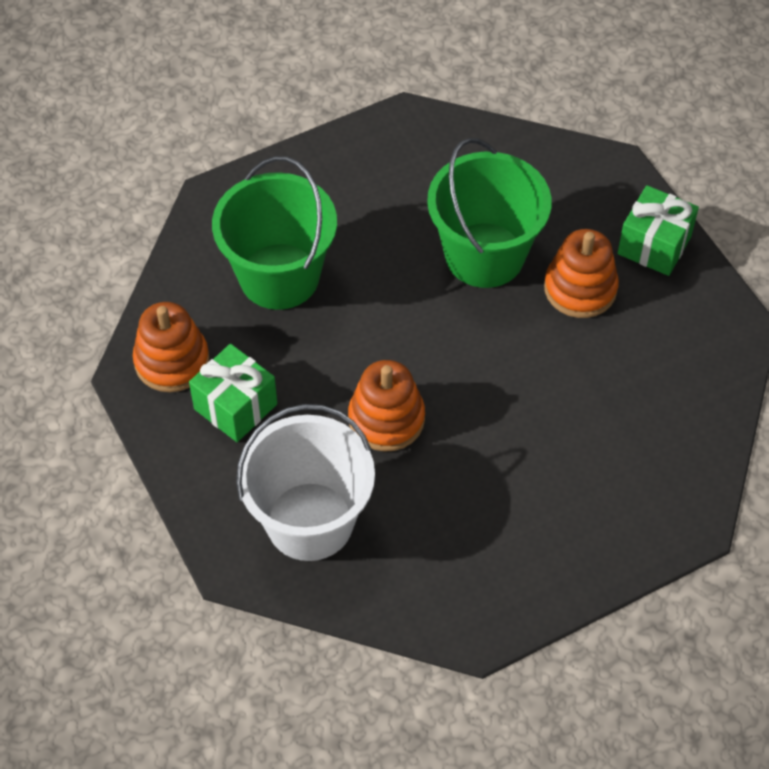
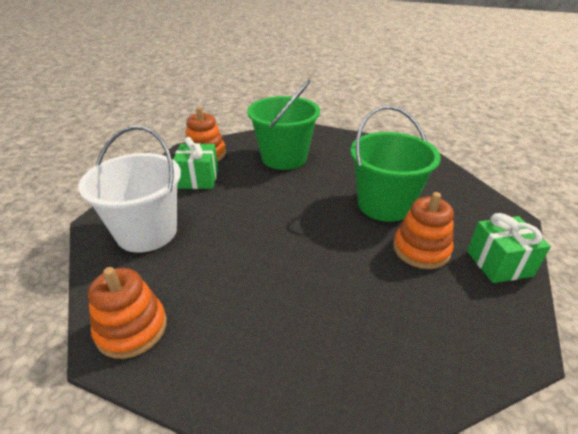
camera: 50 degrees right, 20 degrees down
orange stacking toy [348,360,425,452] -> orange stacking toy moved to [88,267,167,359]

